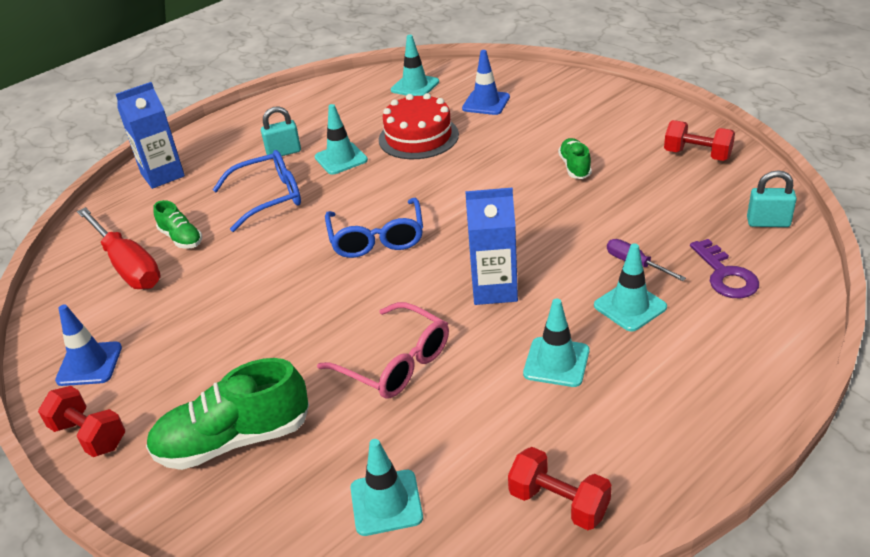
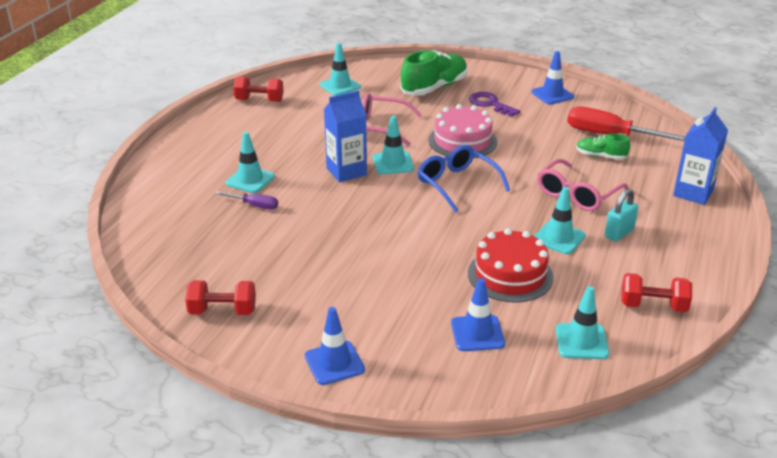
camera: 150 degrees right, 5 degrees down
red dumbbell [38,386,125,457] -> red dumbbell moved to [621,273,692,312]
blue glasses [213,150,301,232] -> pink glasses [537,159,629,211]
turquoise traffic cone [523,299,589,387] -> turquoise traffic cone moved to [373,116,414,174]
green shoe [558,138,592,179] -> none
purple key [690,239,759,298] -> purple key moved to [469,92,520,117]
turquoise padlock [747,170,797,227] -> none
none -> blue traffic cone [305,307,365,385]
none -> pink cake [428,104,497,158]

